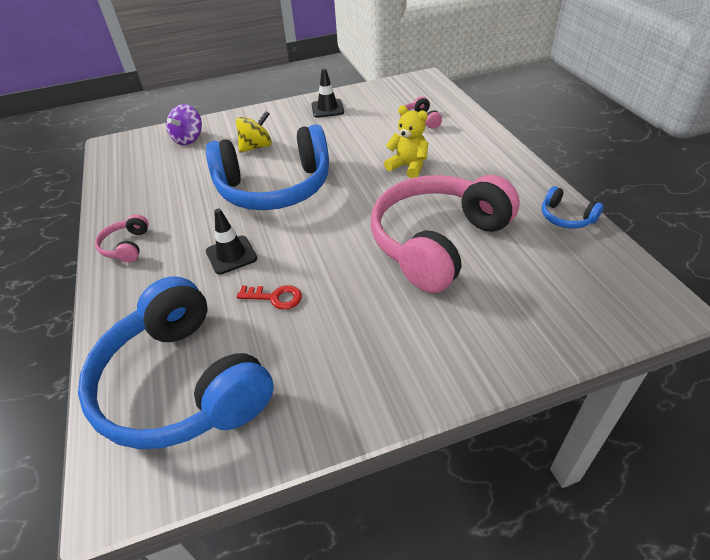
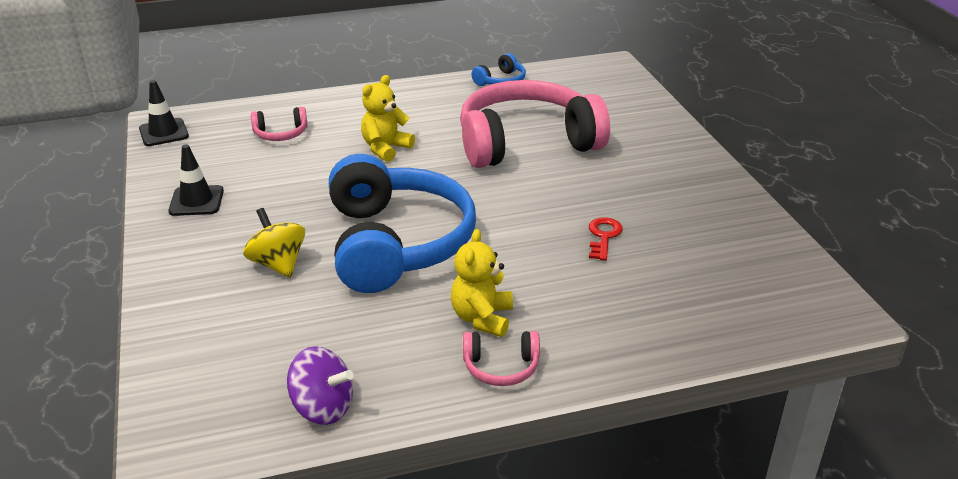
camera: 90 degrees left, 10 degrees down
blue headphones [78,276,274,449] -> none
purple spinning top [166,104,202,145] -> purple spinning top moved to [287,346,354,425]
black traffic cone [206,209,257,275] -> black traffic cone moved to [139,80,189,146]
pink headphones [371,175,520,293] -> pink headphones turned 120 degrees clockwise [460,80,610,168]
none -> yellow teddy bear [451,229,513,337]

